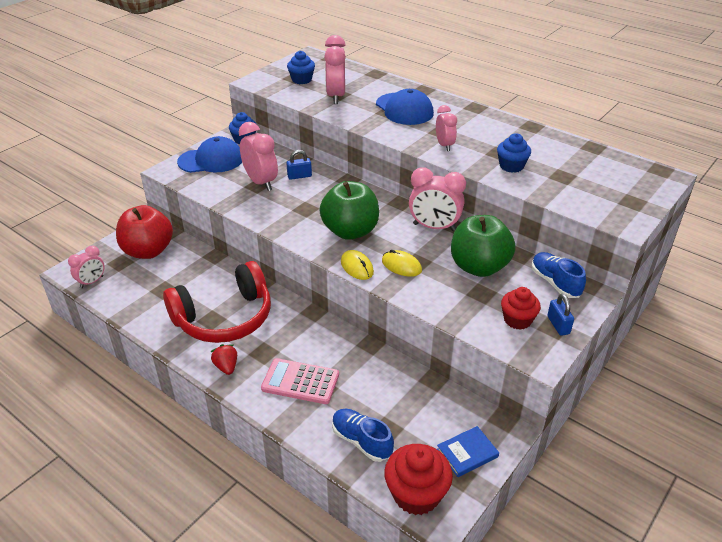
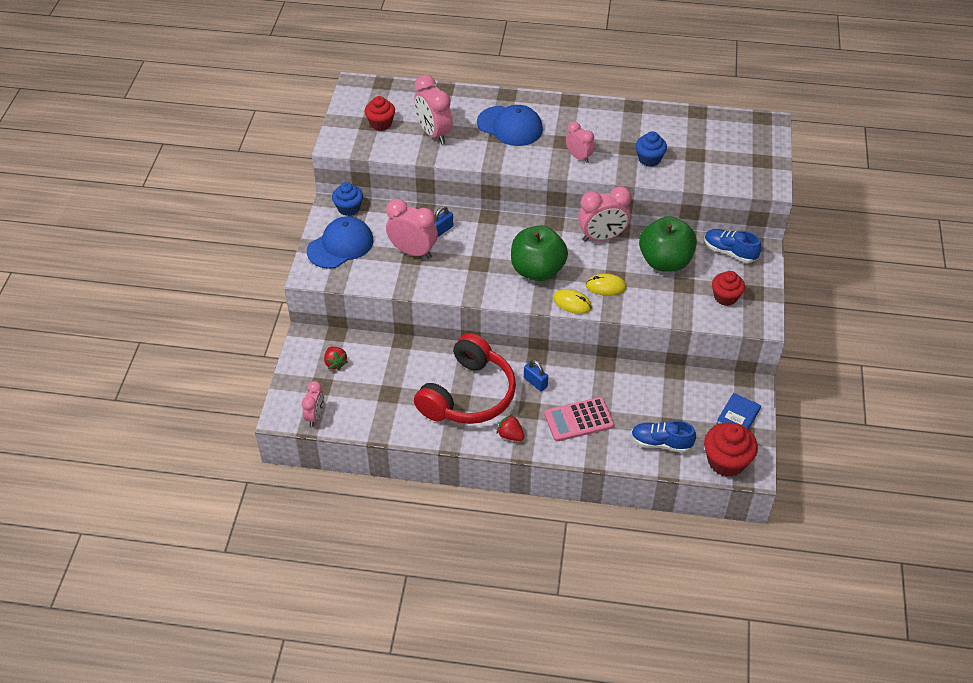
camera: 30 degrees left, 10 degrees up
red apple [116,205,173,259] -> red strawberry [324,346,348,370]
blue cupcake [287,51,315,84] -> red cupcake [365,96,395,131]
blue padlock [547,294,574,336] -> blue padlock moved to [524,360,548,391]

